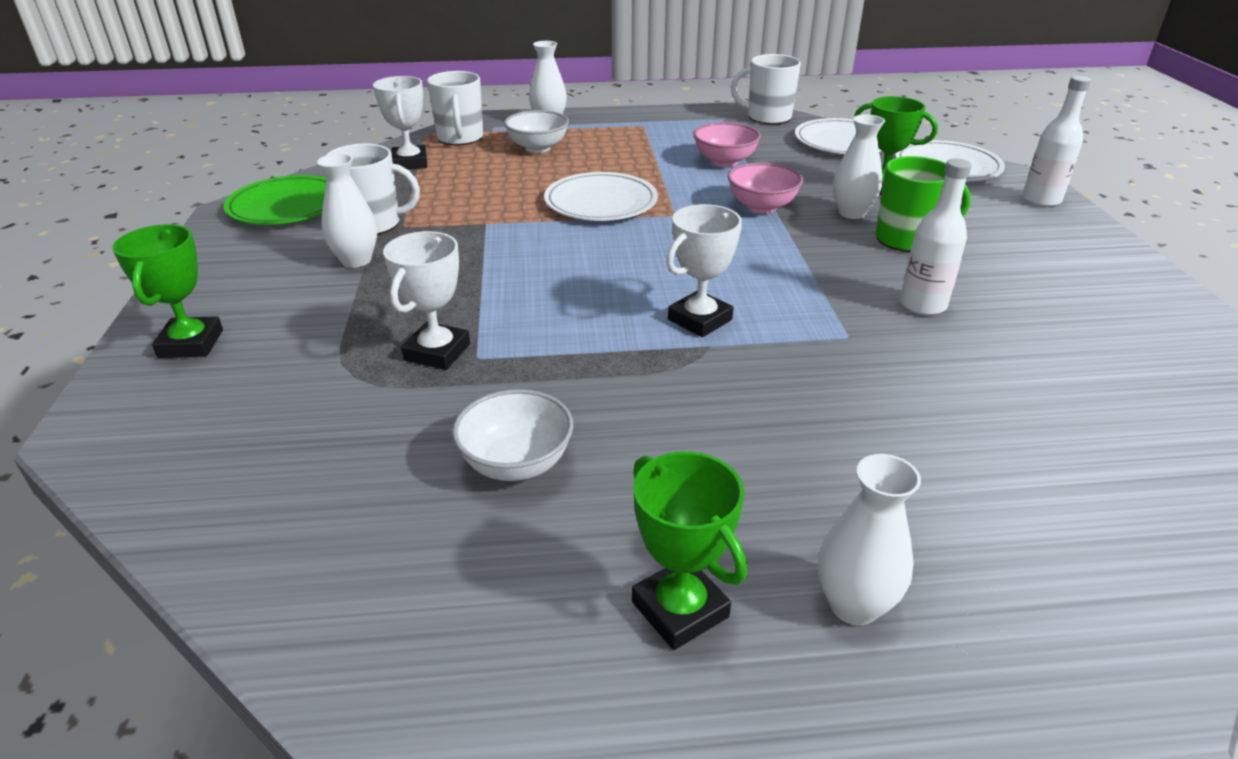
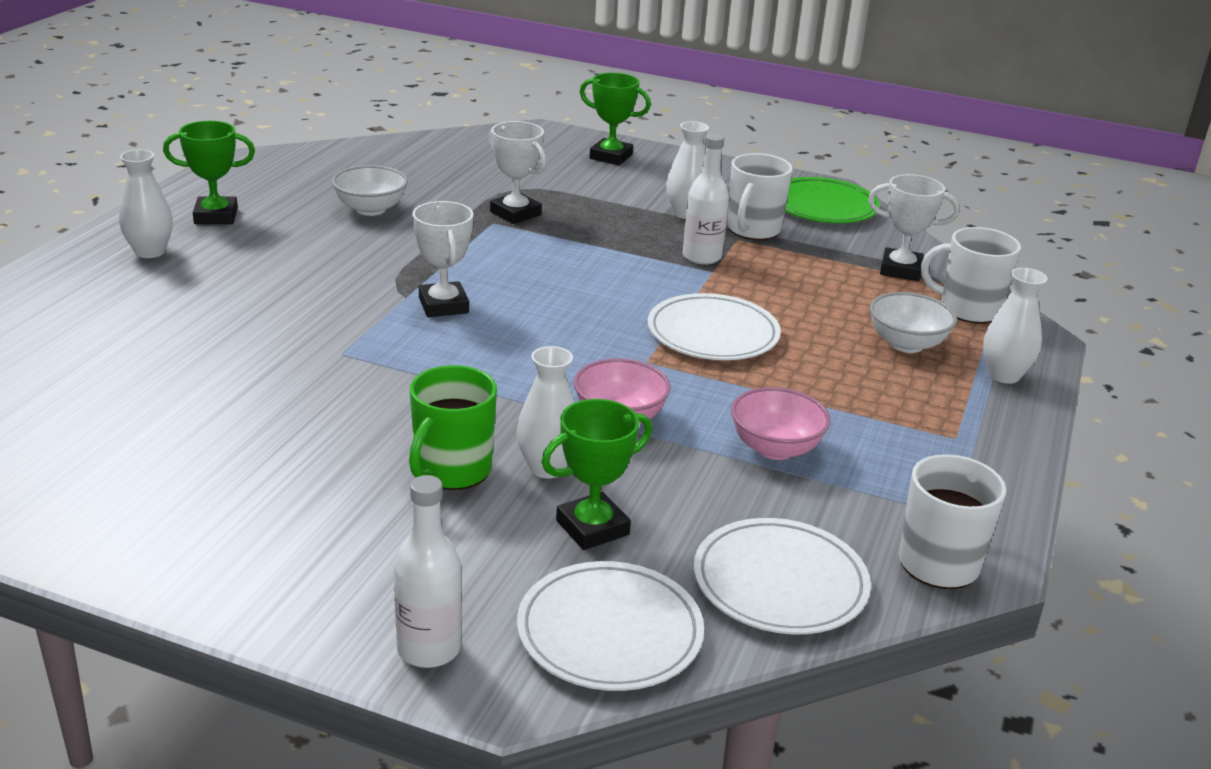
camera: 115 degrees right, 5 degrees down
white bottle [900,159,972,315] -> white bottle moved to [683,133,729,265]

